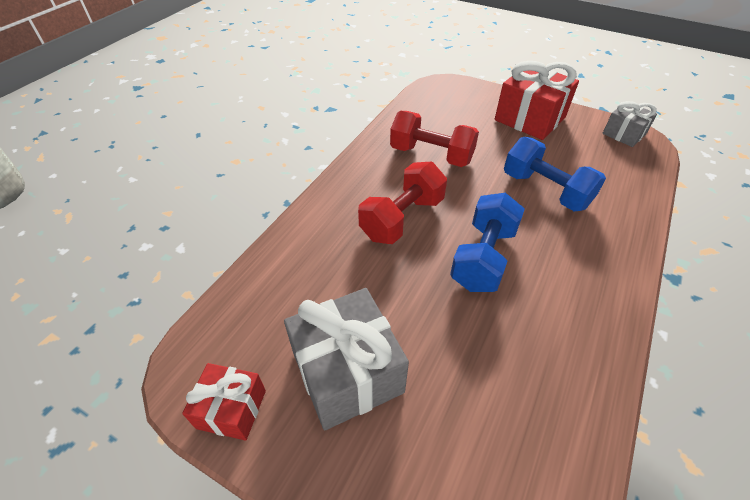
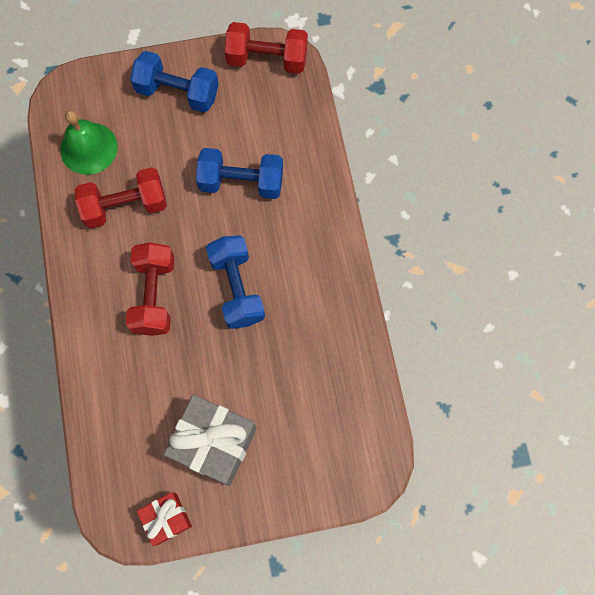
camera: 40 degrees left, 25 degrees up
red gift [495,61,579,140] -> blue dumbbell [130,51,219,113]
grey gift [602,101,657,147] -> red dumbbell [225,22,308,74]
none -> green bell [61,110,118,175]

